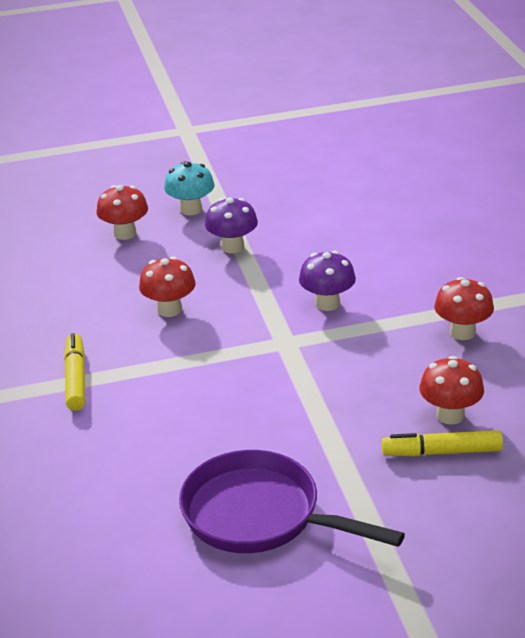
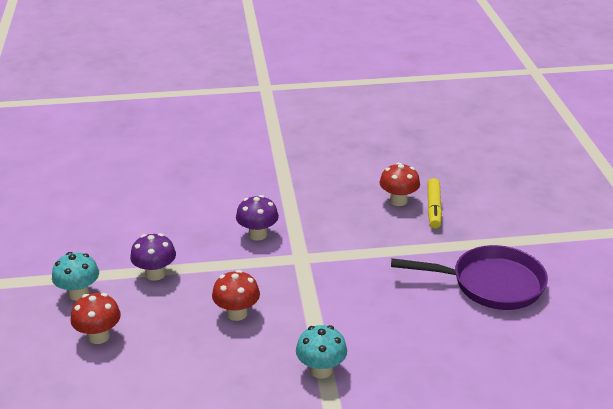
camera: 85 degrees left, 0 degrees up
yellow marker [64,333,85,411] -> turquoise mushroom [296,325,347,379]
purple pan [179,450,405,553] -> purple pan turned 120 degrees counterclockwise [391,245,548,310]
red mushroom [434,277,494,340] -> none

